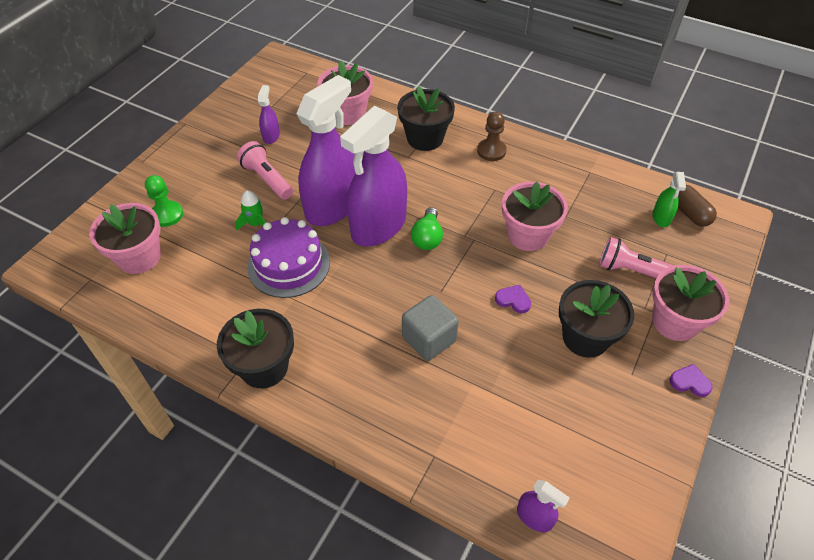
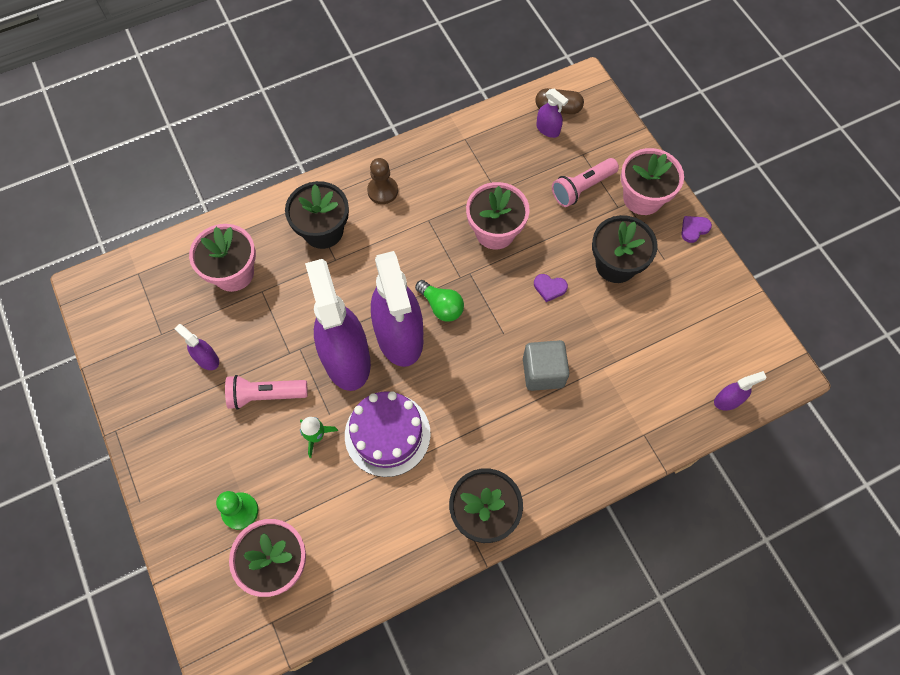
camera: 55 degrees left, 15 degrees up
purple heart [495,285,531,313] -> purple heart turned 135 degrees counterclockwise [534,274,568,302]
green spray bottle [652,172,686,227] -> purple spray bottle [536,89,568,138]

